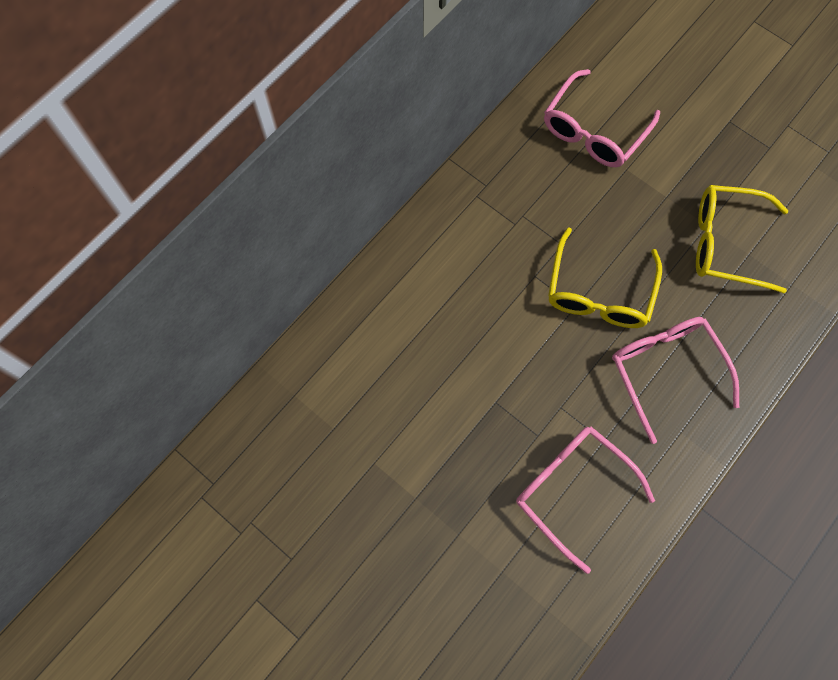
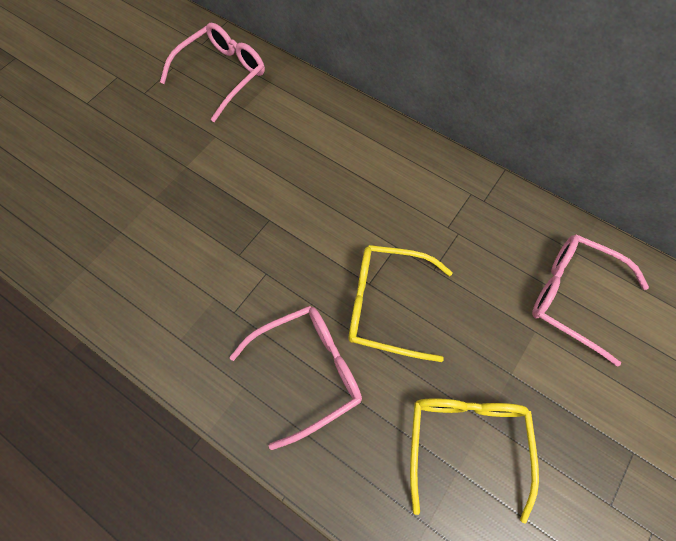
camera: 85 degrees right, 5 degrees down
pink glasses [516,426,655,574] -> pink glasses moved to [160,23,265,122]

